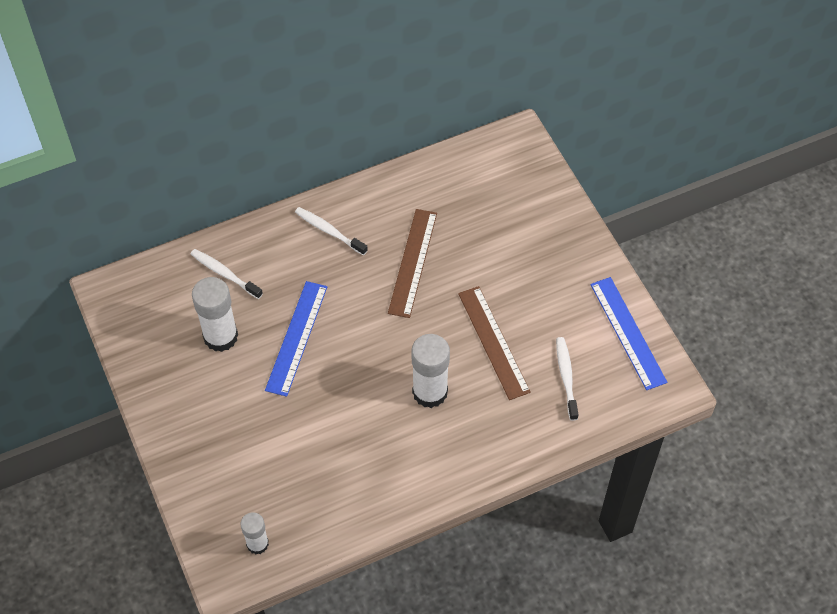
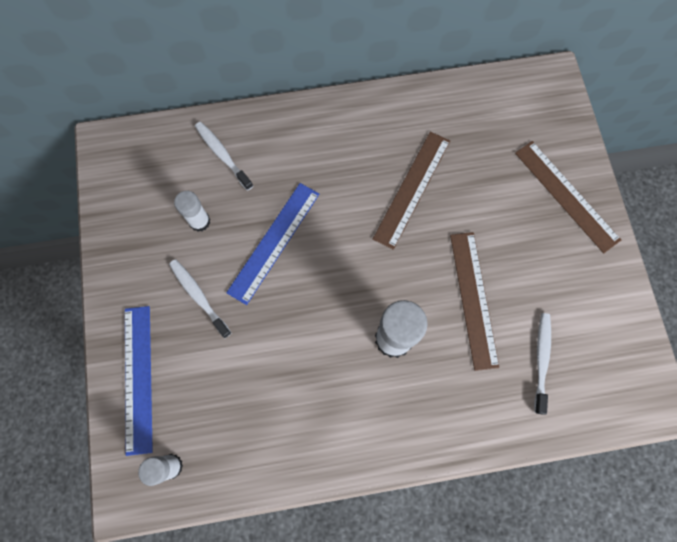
camera: 15 degrees right, 15 degrees up
white glue stick [192,277,238,352] -> white glue stick [174,191,210,232], size x0.59
white toothbrush [295,207,368,256] -> white toothbrush moved to [169,259,231,339]
blue ruler [590,277,667,390] -> blue ruler moved to [125,306,153,456]
none -> brown ruler [515,141,621,253]

